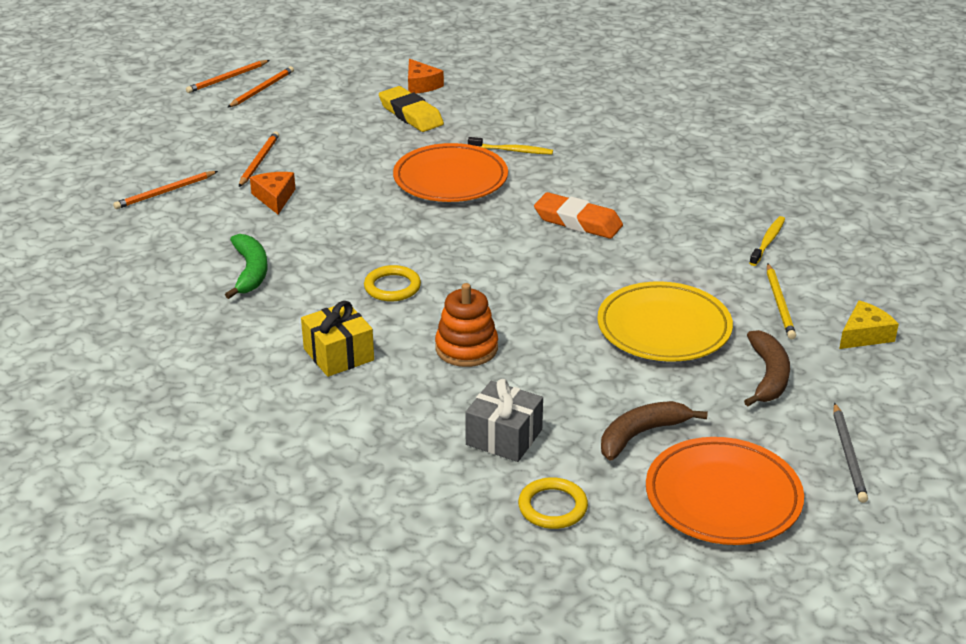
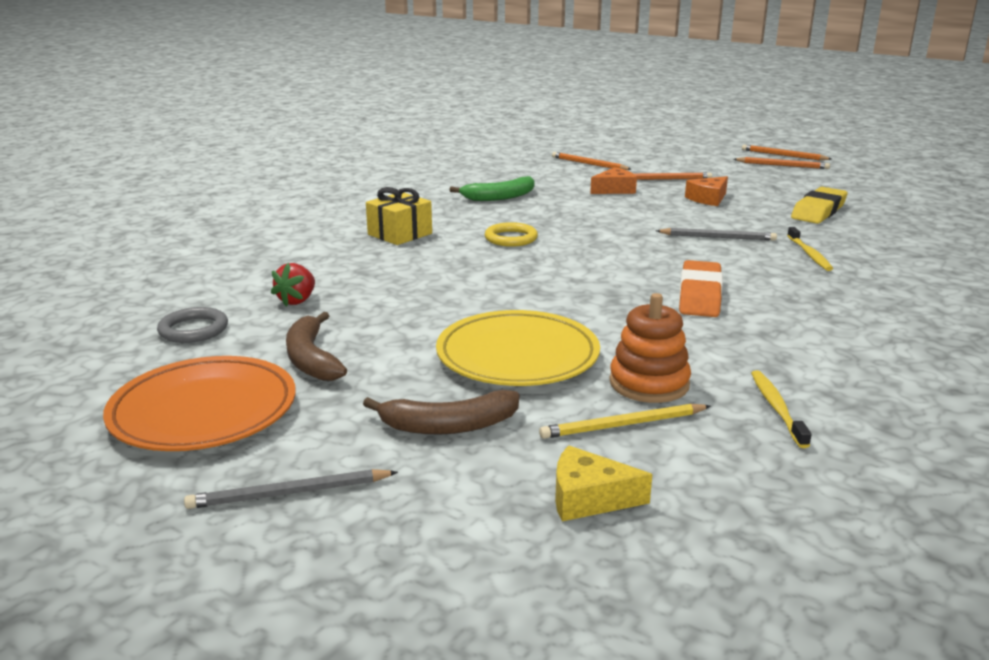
camera: 75 degrees right, 10 degrees down
orange plate [393,143,508,202] -> grey pencil [656,228,777,241]
orange cheese [408,59,444,94] -> orange cheese moved to [685,176,728,206]
orange stacking toy [435,283,498,367] -> orange stacking toy moved to [609,293,691,403]
grey gift [465,379,543,462] -> red strawberry [271,263,315,306]
yellow ring [518,477,588,529] -> grey ring [157,307,228,343]
brown banana [601,401,708,460] -> brown banana turned 150 degrees counterclockwise [286,312,347,381]
yellow toothbrush [749,216,785,266] -> yellow toothbrush turned 105 degrees counterclockwise [751,370,812,448]
yellow cheese [839,300,899,349] -> yellow cheese turned 150 degrees clockwise [555,445,652,521]

